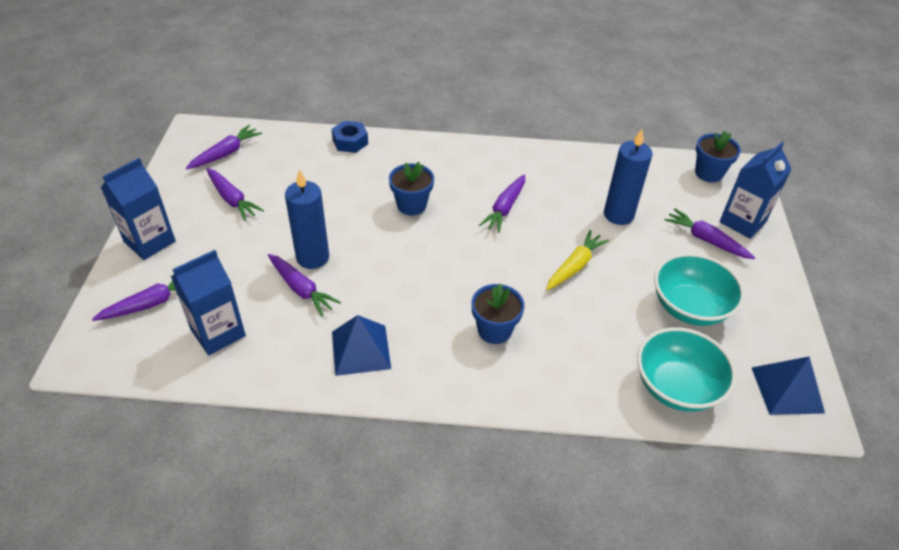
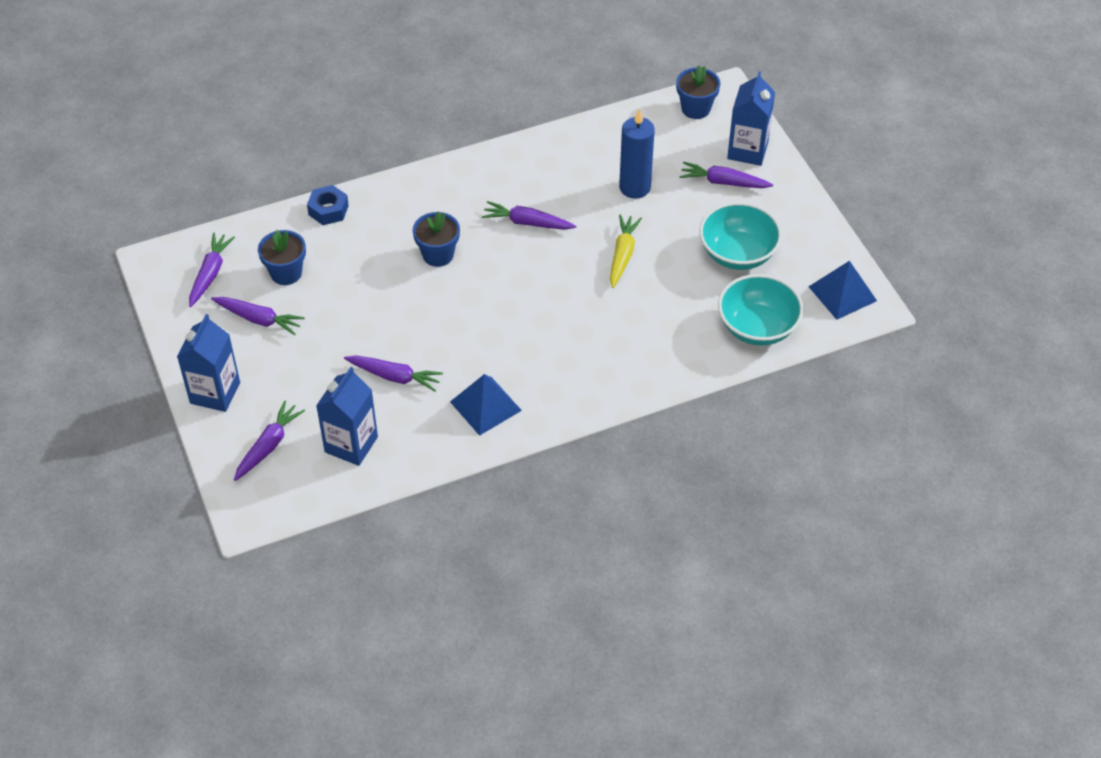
camera: 25 degrees left, 5 degrees up
blue candle [285,169,329,269] -> none
blue flower pot [472,284,525,344] -> blue flower pot moved to [258,230,306,285]
purple carrot [479,174,525,233] -> purple carrot turned 105 degrees clockwise [482,201,576,230]

